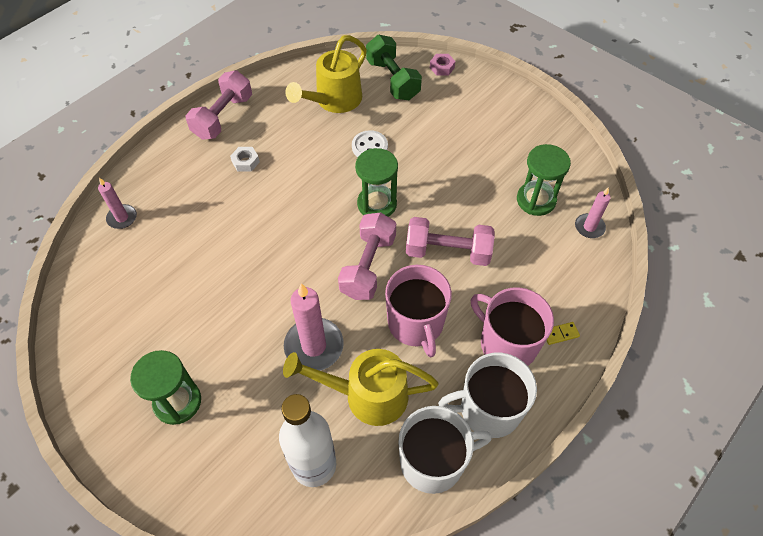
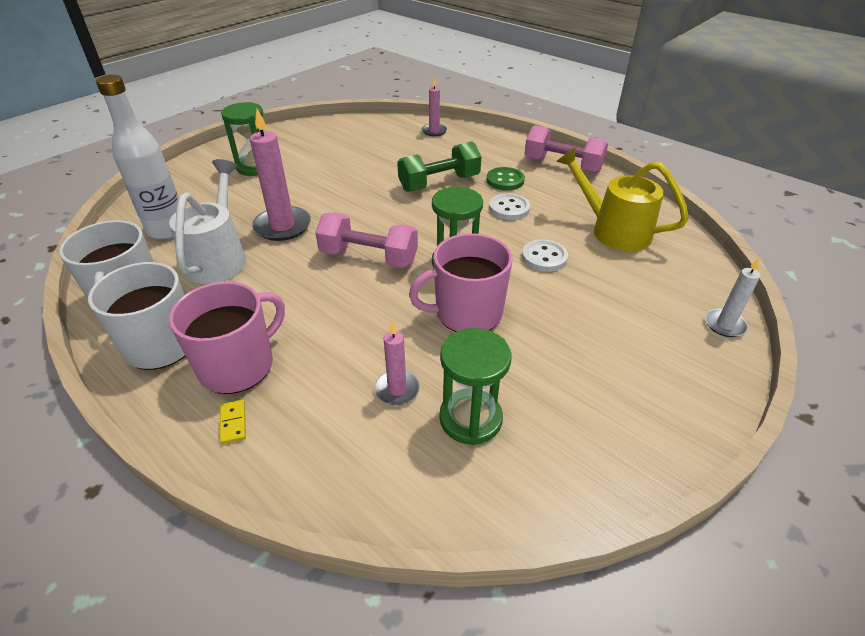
camera: 90 degrees right, 15 degrees down
white nut [230,147,260,172] -> green button [487,167,525,190]
yellow watering can [283,349,438,426] -> white watering can [169,159,247,284]
green dumbbell [366,35,422,100] -> green dumbbell moved to [397,141,481,192]
pink mug [385,265,452,357] -> pink mug moved to [409,233,513,332]
pink dumbbell [406,217,495,266] -> none
pink nut [430,54,455,75] -> white candle [705,258,760,337]
pink candle [575,188,611,238] -> pink candle moved to [374,322,420,405]
none -> white button [489,193,530,220]

